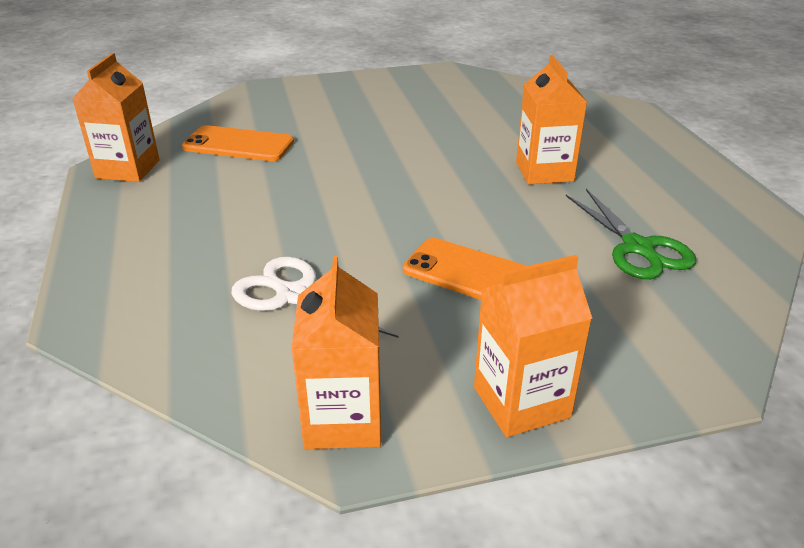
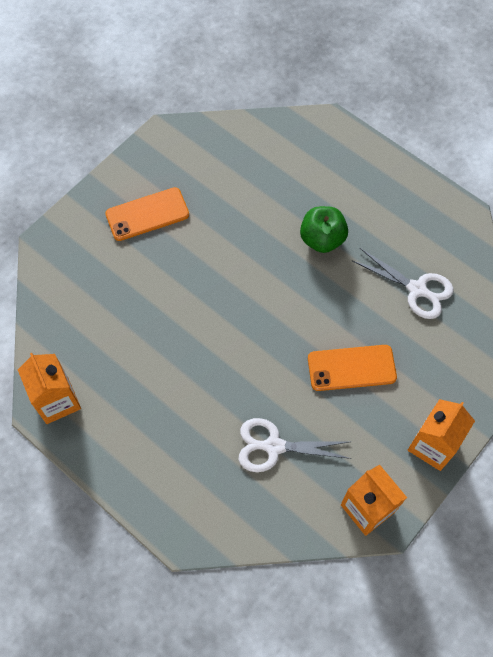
camera: 35 degrees left, 30 degrees up
orange phone [182,125,294,161] -> orange phone moved to [105,187,189,241]
orange carton [516,55,587,184] -> green apple [300,206,348,253]
green scissors [566,189,696,279] -> white scissors [353,248,454,319]

